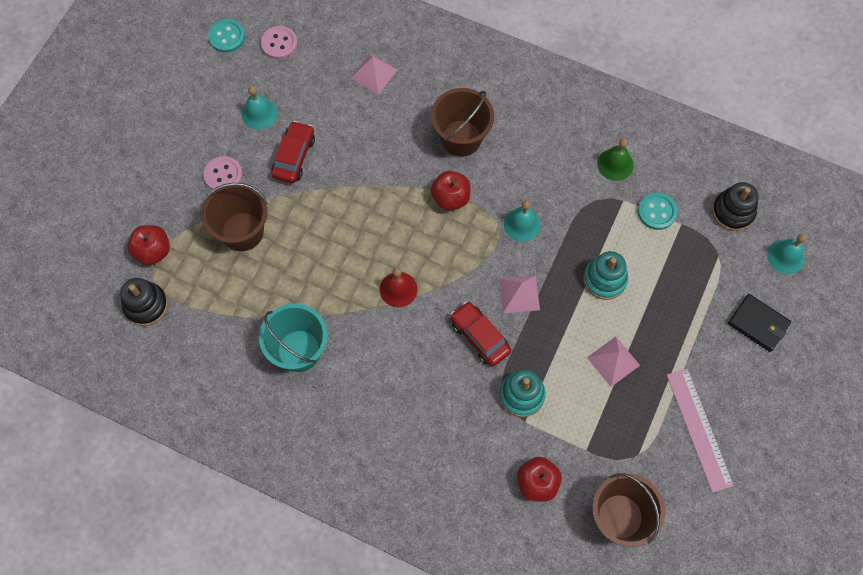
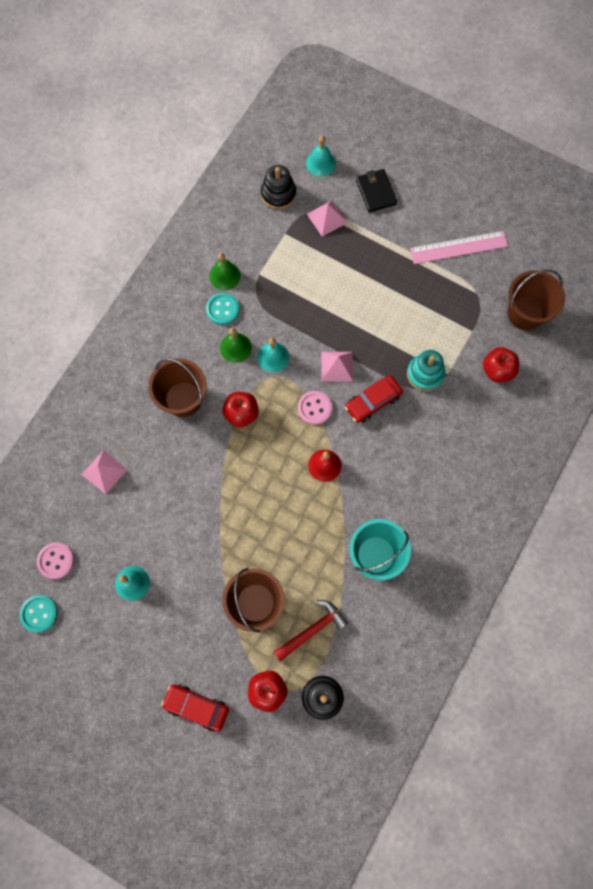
camera: 85 degrees left, 5 degrees up
pink button [204,156,242,190] -> pink button moved to [298,391,332,425]
red car [271,121,315,183] -> red car moved to [161,684,229,731]
turquoise stacking toy [583,251,628,300] -> none
pink pyramid [587,336,640,387] -> pink pyramid moved to [307,200,347,237]
turquoise button [638,193,677,230] -> turquoise button moved to [206,293,239,325]
black wallet [728,294,791,352] -> black wallet turned 60 degrees counterclockwise [356,169,397,213]
none -> green bell [220,328,252,363]
none -> red hammer [274,600,348,661]

